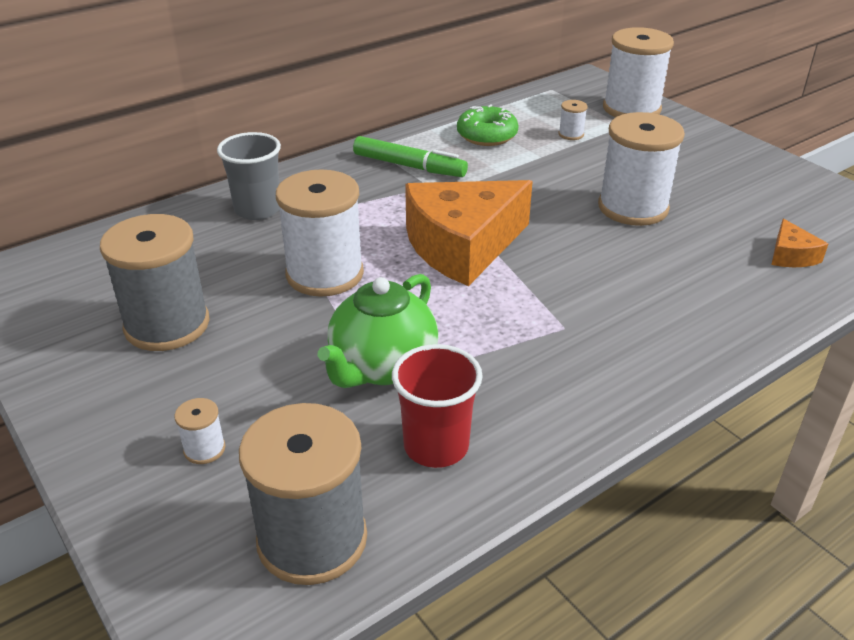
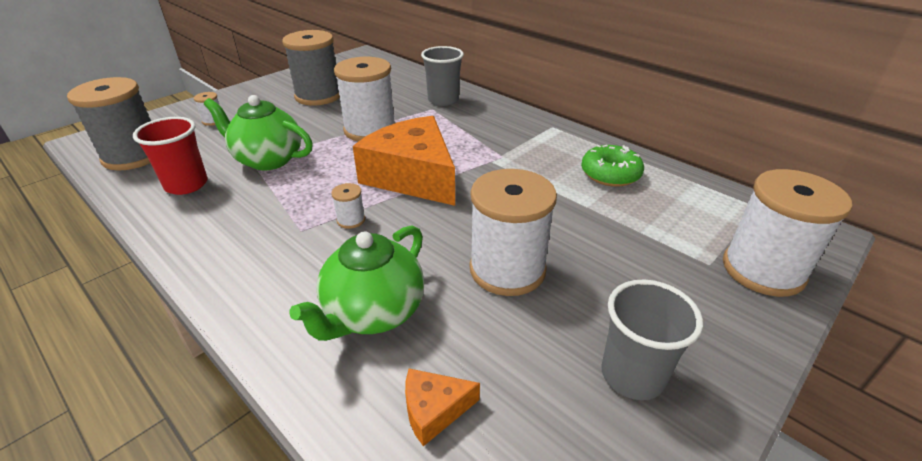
camera: 80 degrees right, 0 degrees up
green marker [353,136,468,177] -> none
white spool [559,100,588,140] -> white spool moved to [331,183,365,229]
none -> green teapot [289,225,424,341]
none -> grey cup [601,280,703,400]

